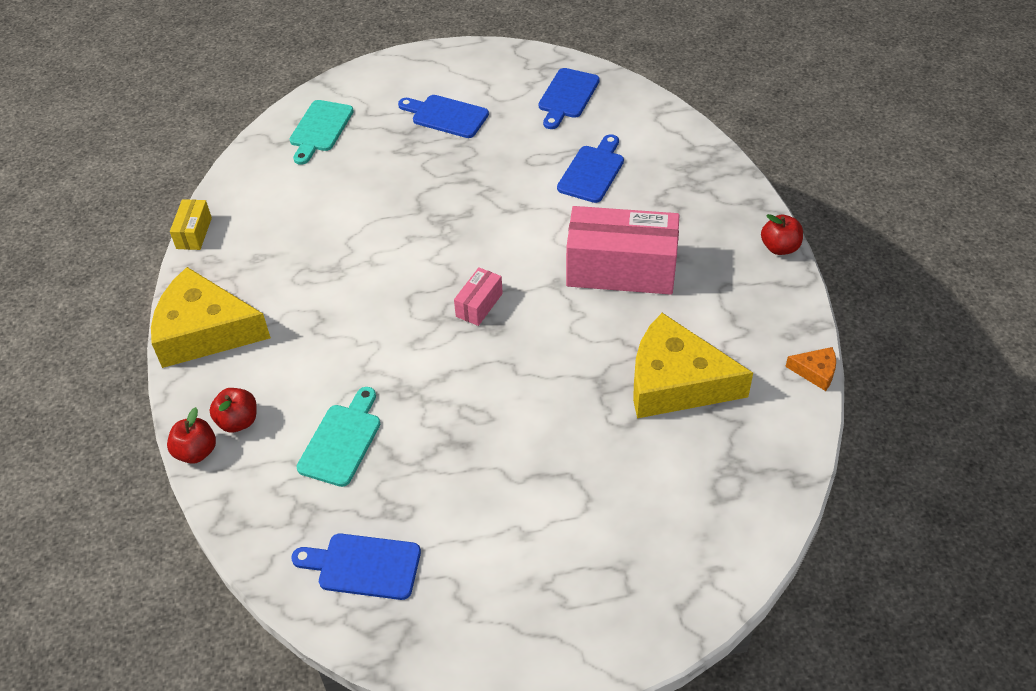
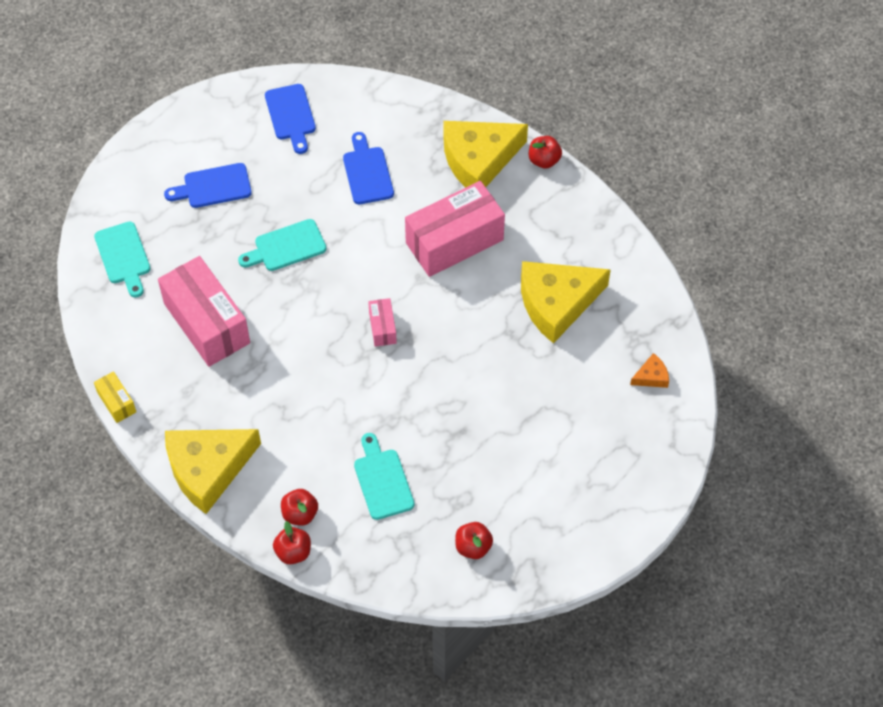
camera: 40 degrees left, 10 degrees up
blue cutting board [291,533,421,600] -> red apple [455,522,493,559]
orange cheese [785,347,836,391] -> orange cheese moved to [630,353,669,388]
none -> pink box [158,256,250,367]
none -> turquoise cutting board [238,219,326,271]
none -> yellow cheese [444,121,528,188]

